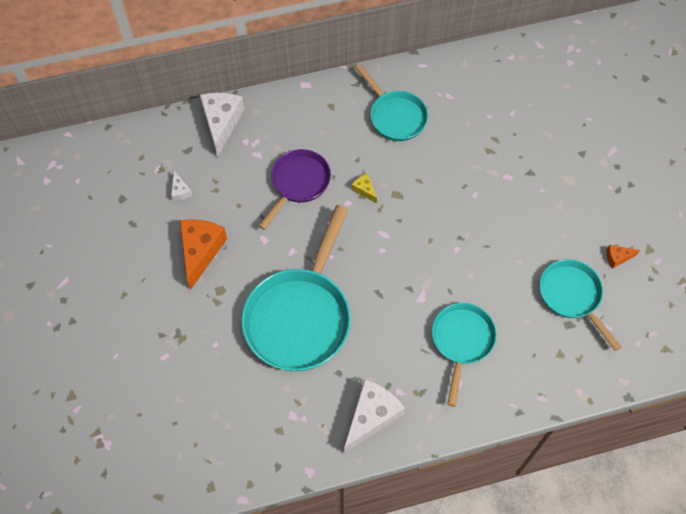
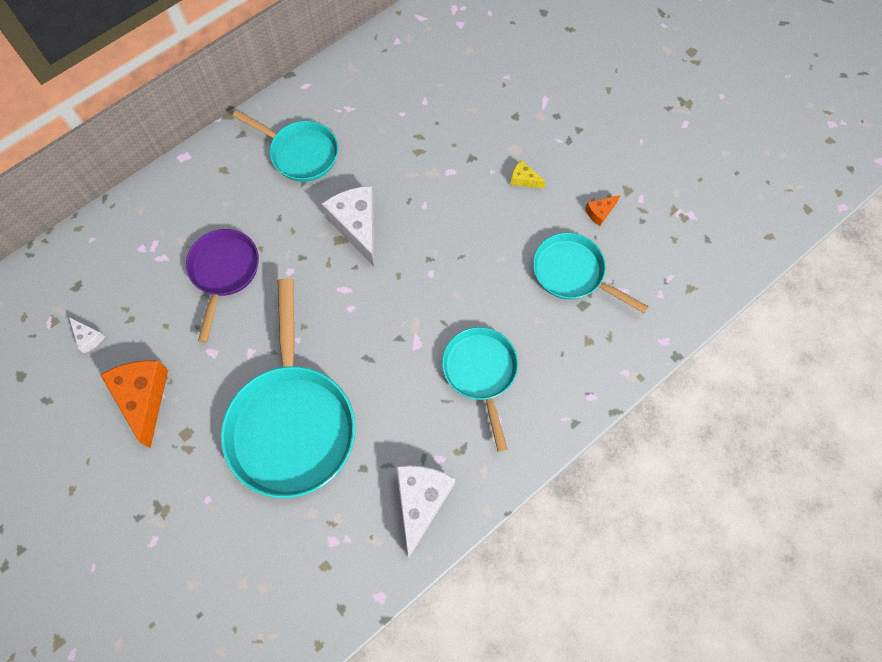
camera: 25 degrees left, 5 degrees up
white cheese [200,93,244,157] -> white cheese moved to [322,186,374,266]
yellow cheese [352,174,377,203] -> yellow cheese moved to [510,160,546,188]

